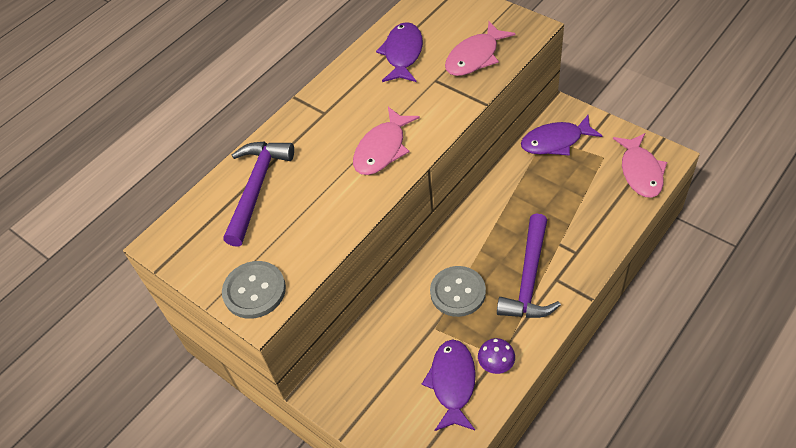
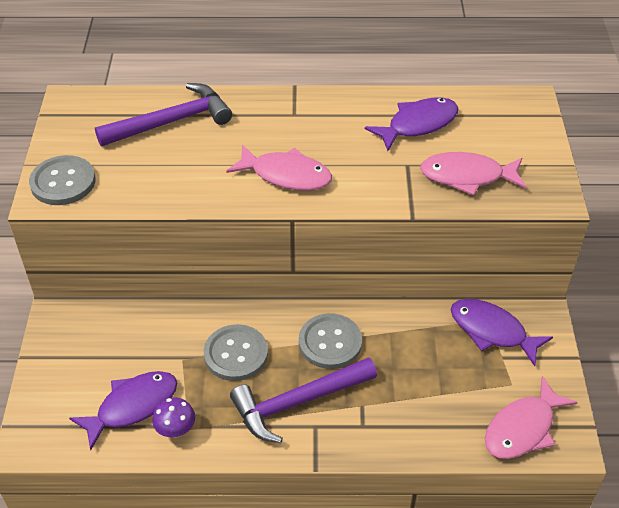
camera: 45 degrees right, 5 degrees down
pink fish [353,107,420,175] -> pink fish turned 150 degrees counterclockwise [226,144,332,191]
none -> grey button [299,313,362,369]

